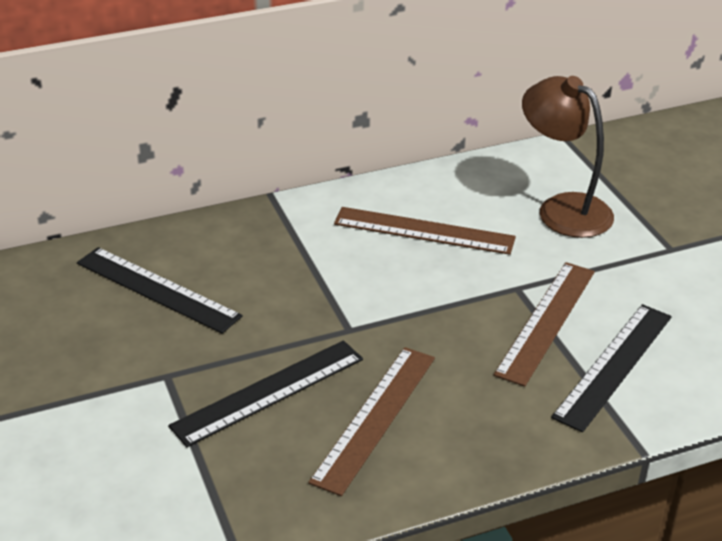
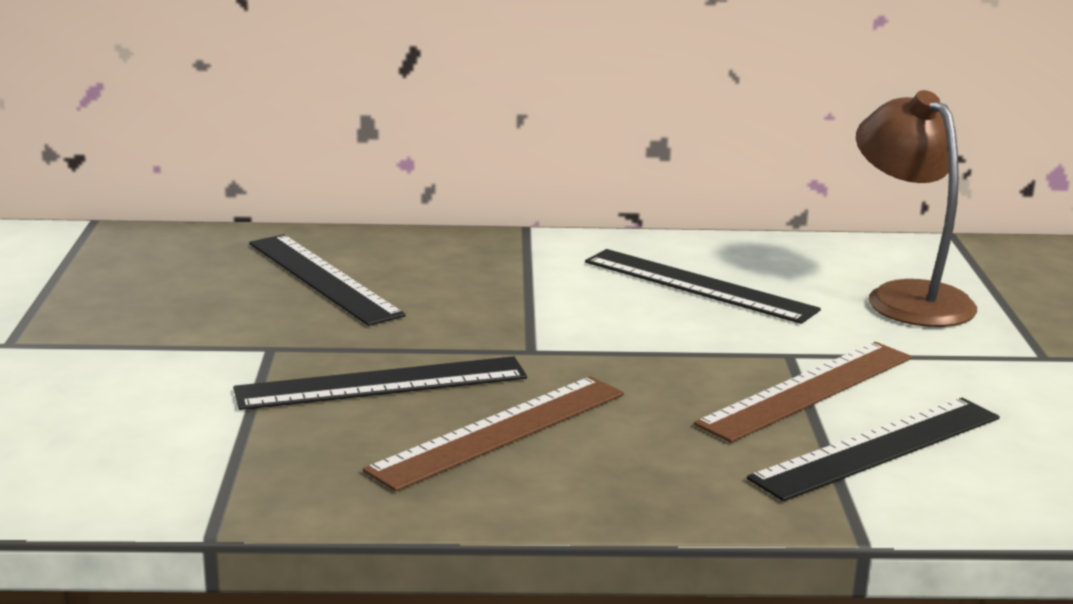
camera: 20 degrees right, 15 degrees down
brown ruler [334,207,516,255] -> black ruler [585,249,821,324]

